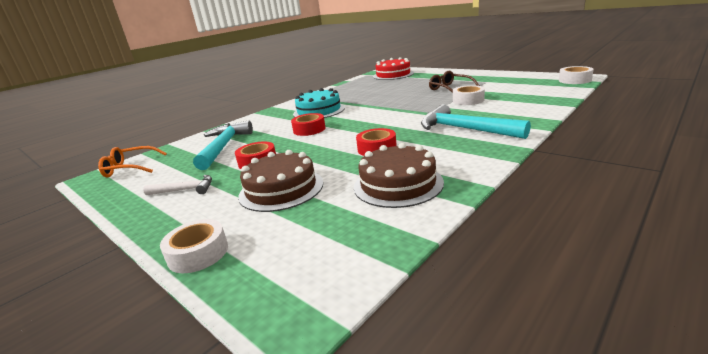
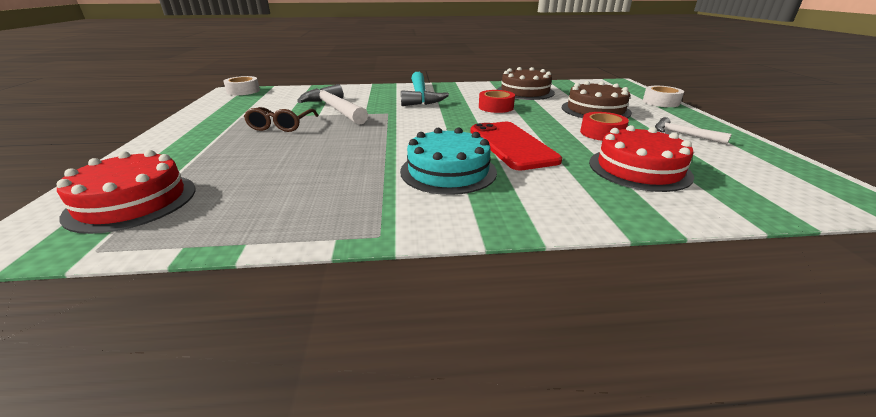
camera: 140 degrees left, 5 degrees up
orange glasses [98,146,167,177] -> none
turquoise hammer [193,120,253,170] -> red cake [589,125,694,192]
red tape [291,113,326,136] -> red phone [470,122,562,171]
white tape [453,85,485,105] -> white hammer [297,84,368,125]

